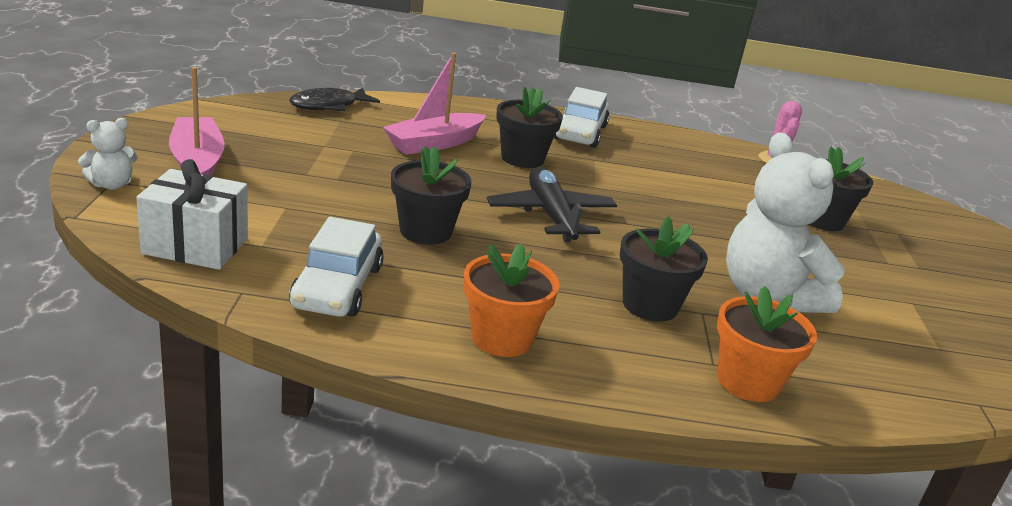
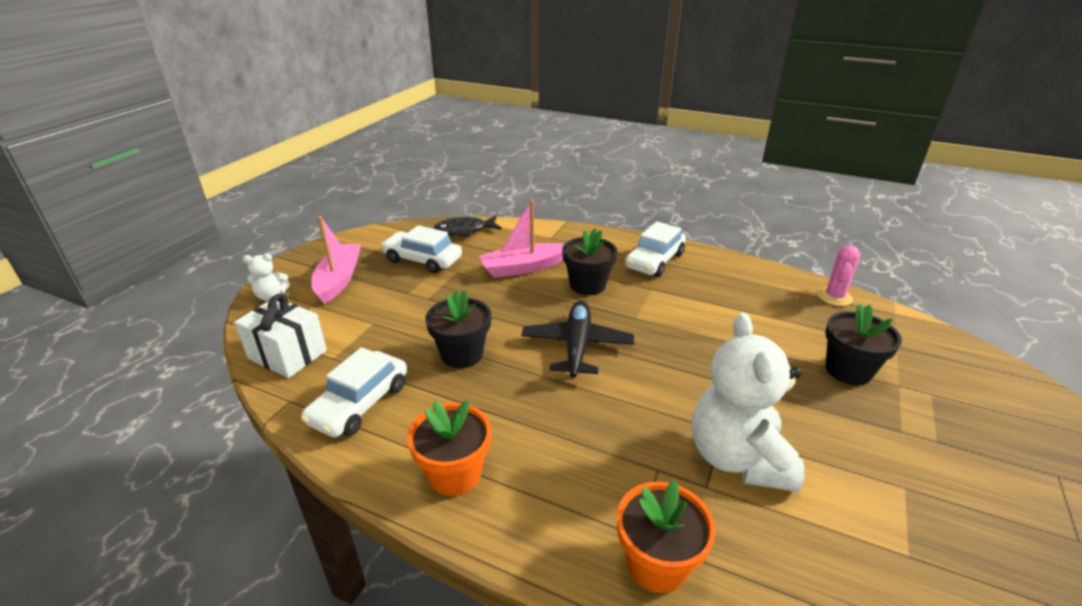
camera: 25 degrees right, 5 degrees up
black flower pot [620,216,708,322] -> none
none -> white car [381,225,462,273]

